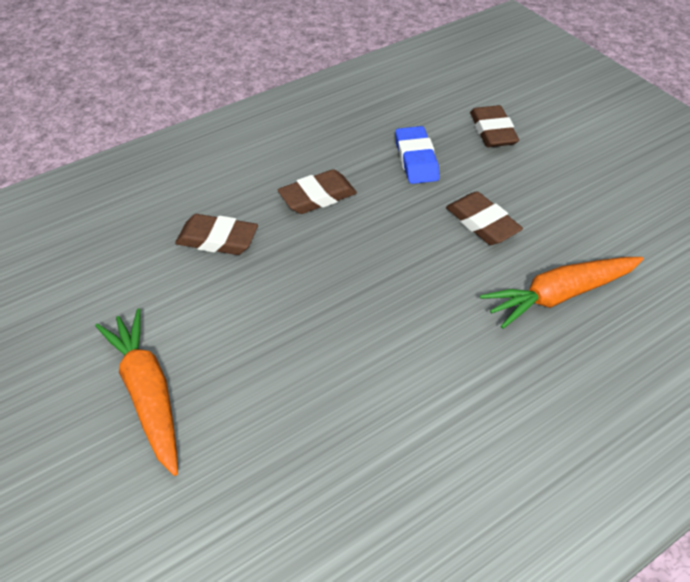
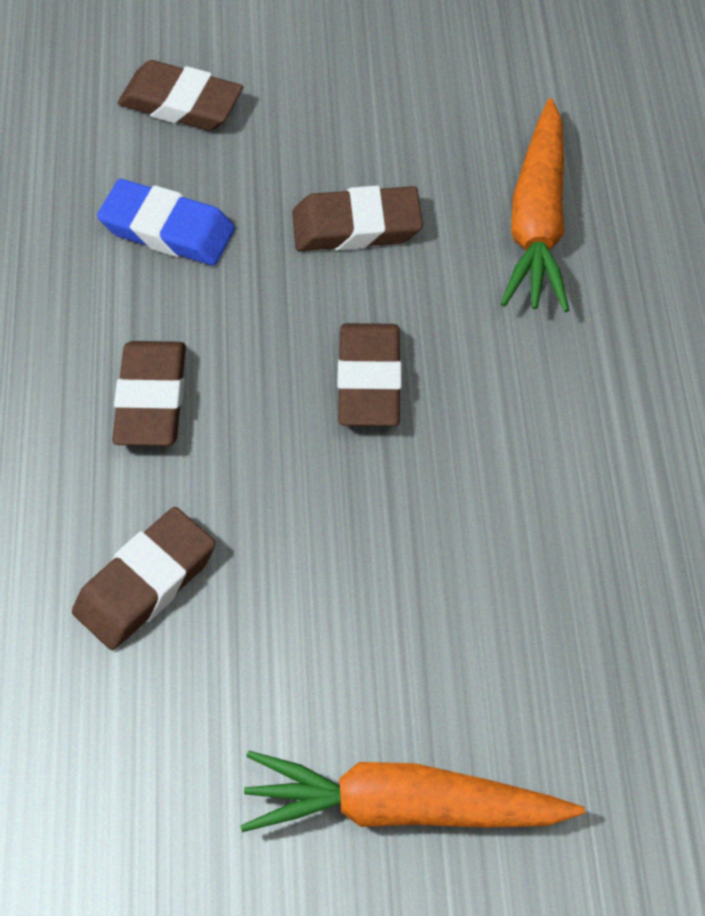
camera: 60 degrees left, 10 degrees up
none -> brown eraser [337,323,402,426]

